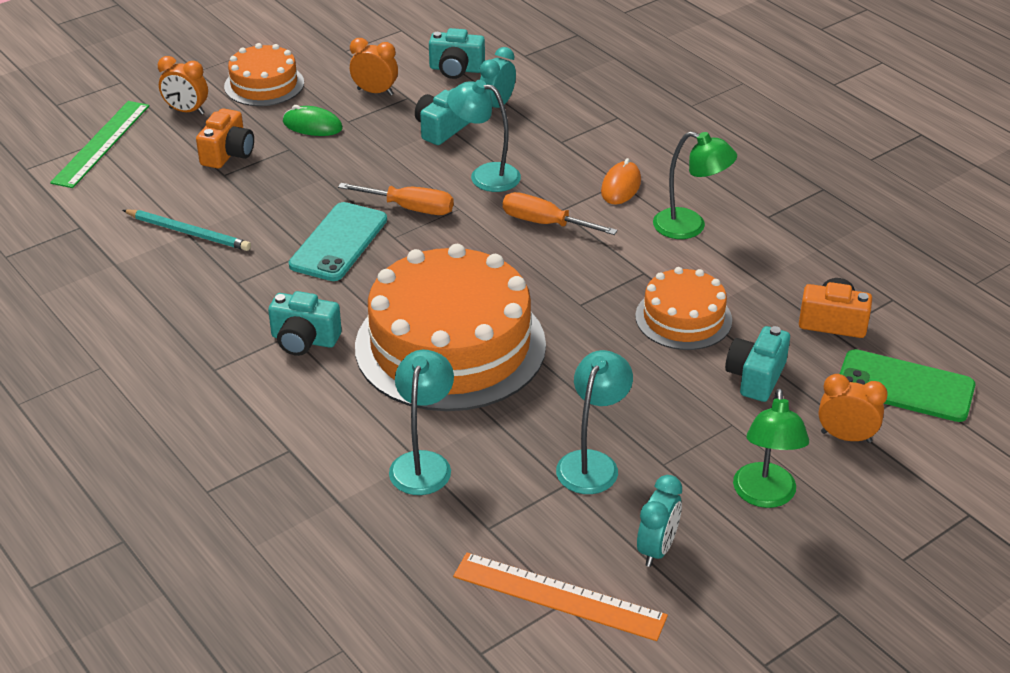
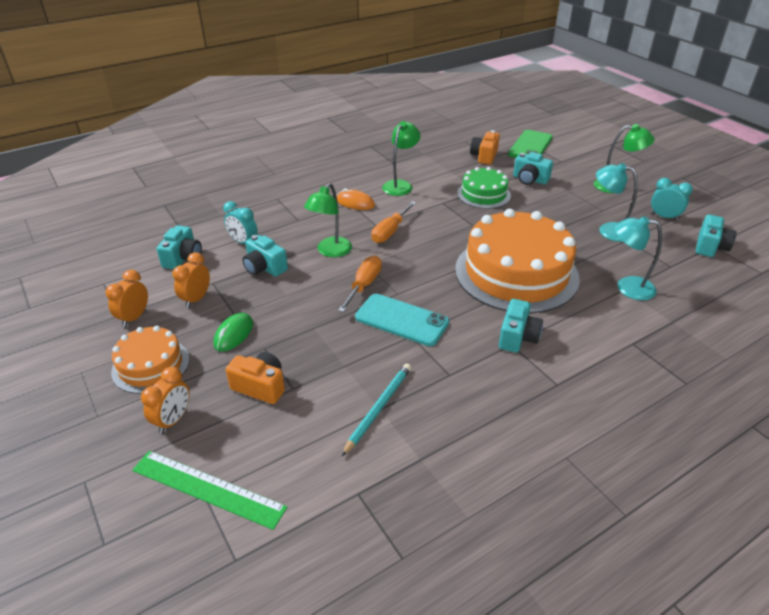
camera: 85 degrees left, 0 degrees up
turquoise lamp [447,80,521,192] -> green lamp [304,183,352,257]
orange ruler [453,553,668,641] -> turquoise camera [696,214,737,257]
orange cake [635,267,732,350] -> green cake [457,167,511,209]
orange clock [819,374,888,443] -> orange clock moved to [106,270,148,327]

